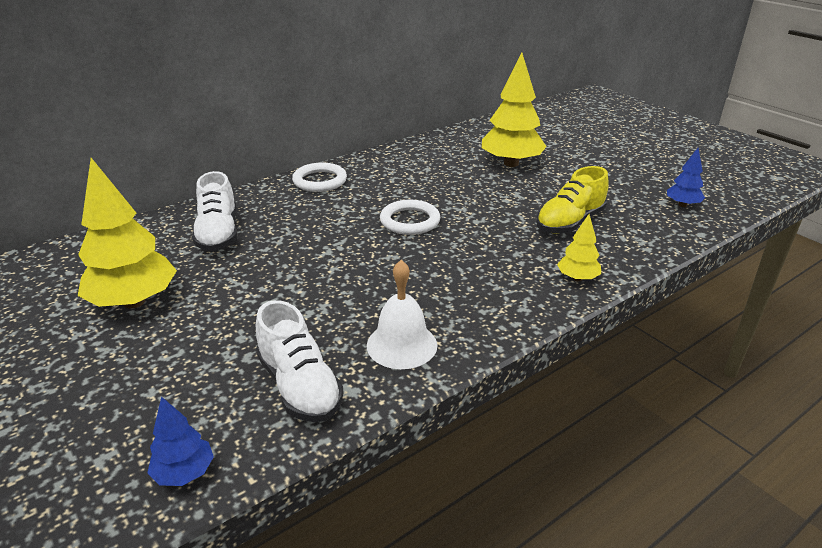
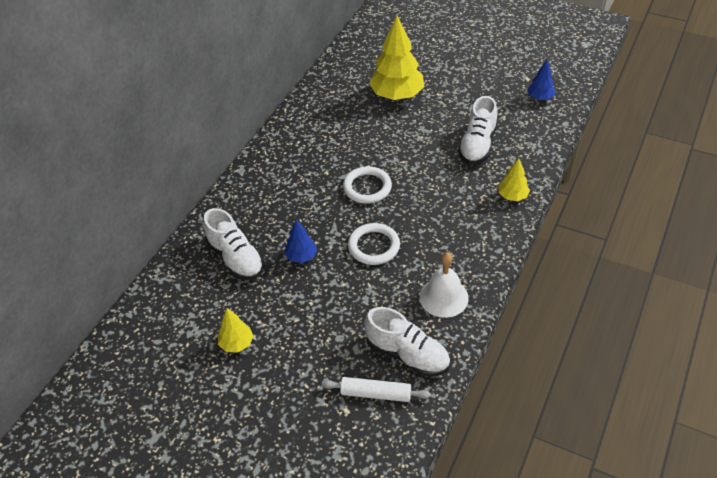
camera: 25 degrees left, 15 degrees up
yellow tree [78,158,177,308] -> yellow tree [218,308,253,353], size x0.50
blue tree [147,396,214,486] -> blue tree moved to [284,219,317,263]
white ring [292,163,347,192] -> white ring moved to [348,223,400,265]
yellow shoe [536,166,609,234] -> white shoe [458,96,497,164]
none -> white rolling pin [322,377,431,402]

